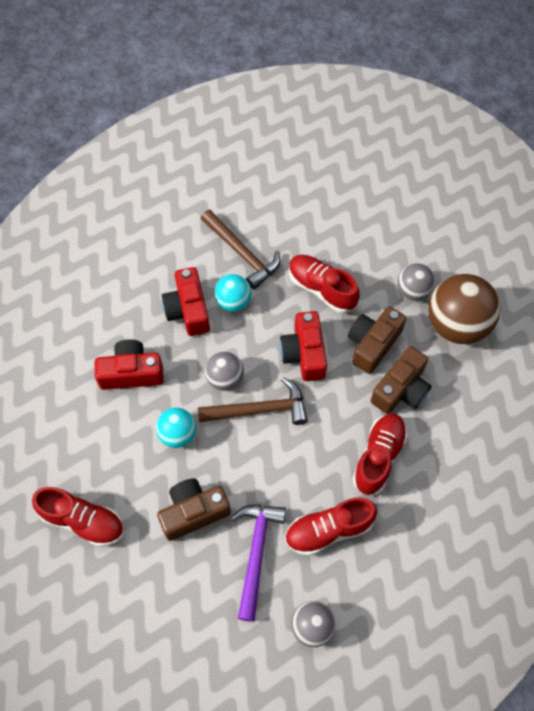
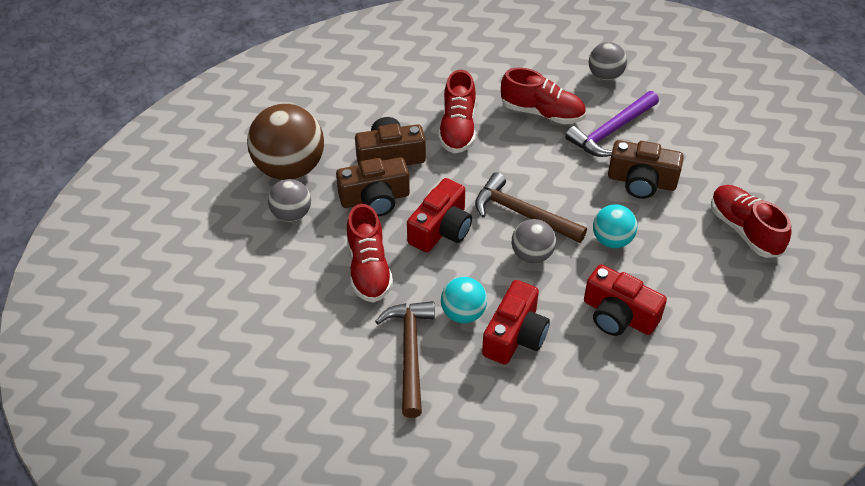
camera: 140 degrees left, 15 degrees down
red shoe [353,413,408,495] -> red shoe turned 60 degrees counterclockwise [438,70,476,154]

